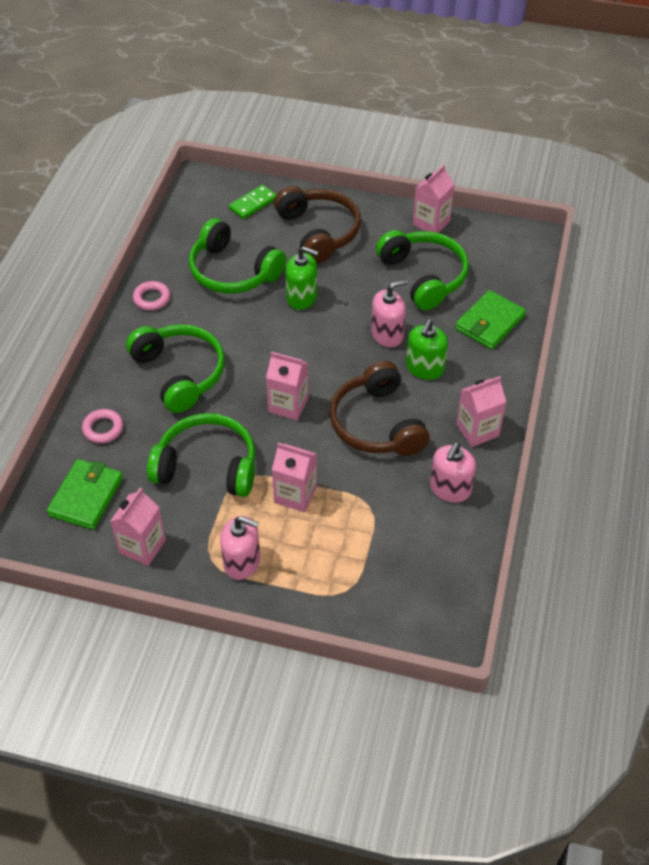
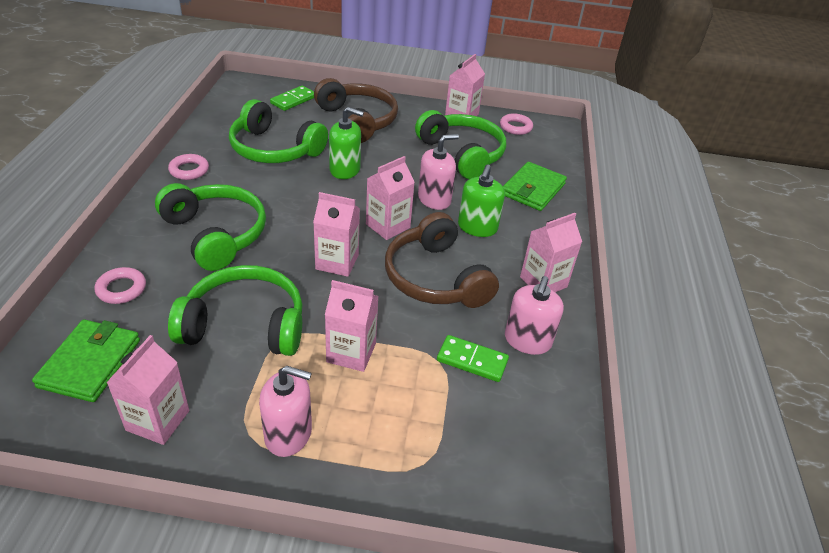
camera: 10 degrees left, 10 degrees down
none -> pink carton [366,156,415,240]
none -> green domino [437,335,509,382]
none -> pink ring [500,113,533,135]

